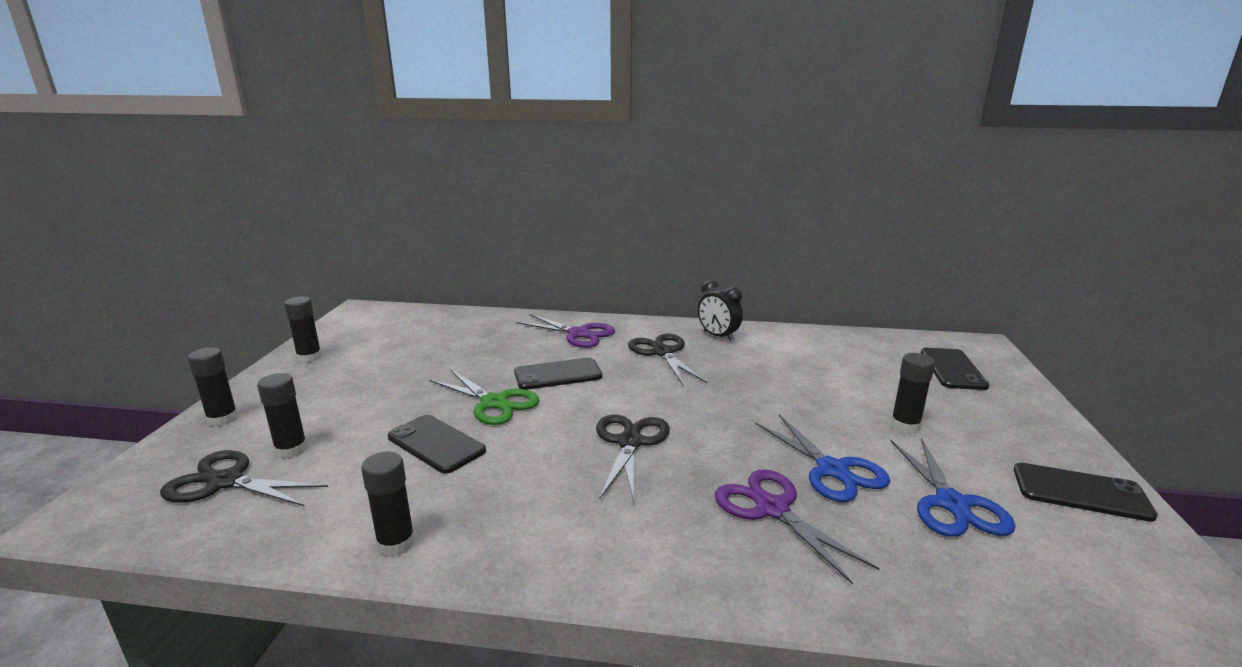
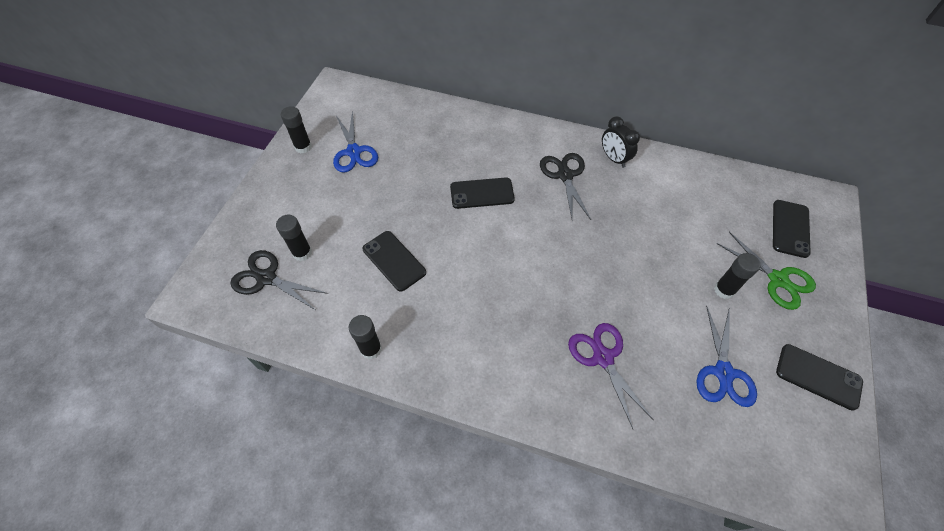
camera: 10 degrees right, 35 degrees up
black glue stick [187,347,238,427] -> none
green scissors [430,370,539,425] -> green scissors moved to [716,232,816,310]
purple scissors [516,314,615,348] -> none
black scissors [596,414,670,501] -> none
blue scissors [756,414,890,502] -> blue scissors moved to [333,111,378,173]

